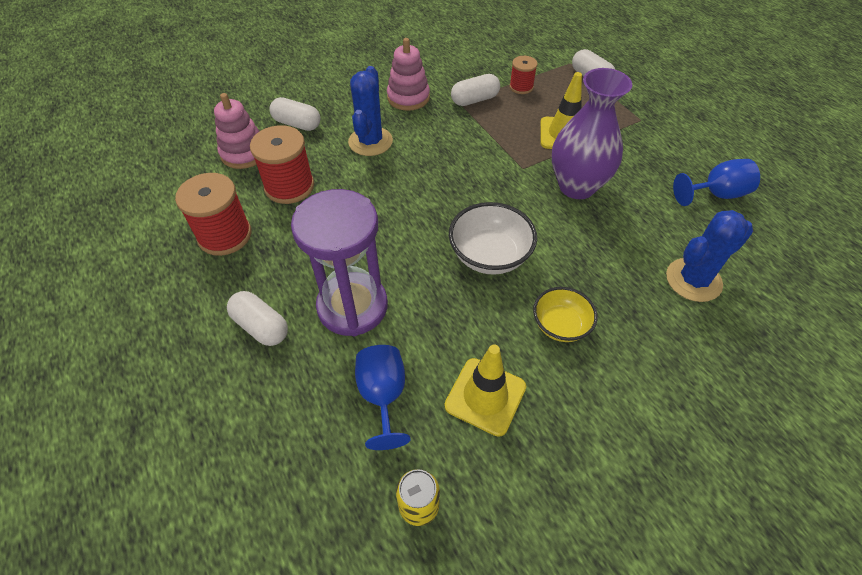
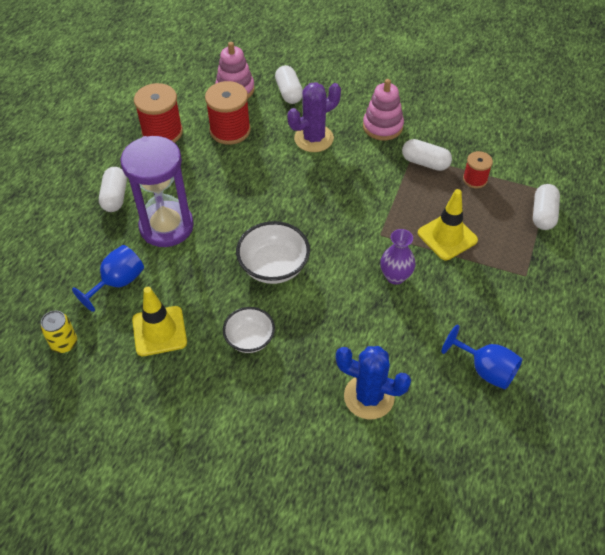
camera: 50 degrees right, 0 degrees up
blue cactus [348,66,393,156] -> purple cactus [287,82,341,152]
yellow bowl [533,287,598,342] -> white bowl [223,307,275,353]
purple vase [552,68,632,199] -> purple vase [380,229,416,285], size x0.56

